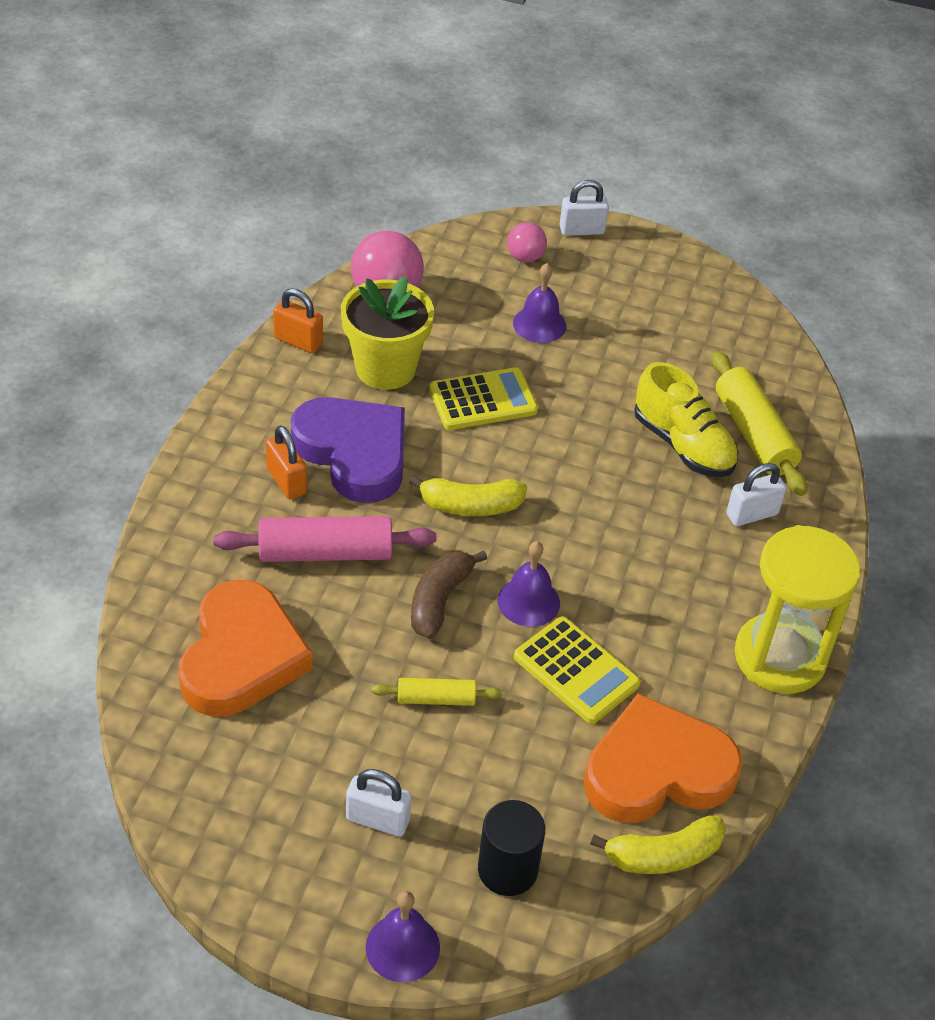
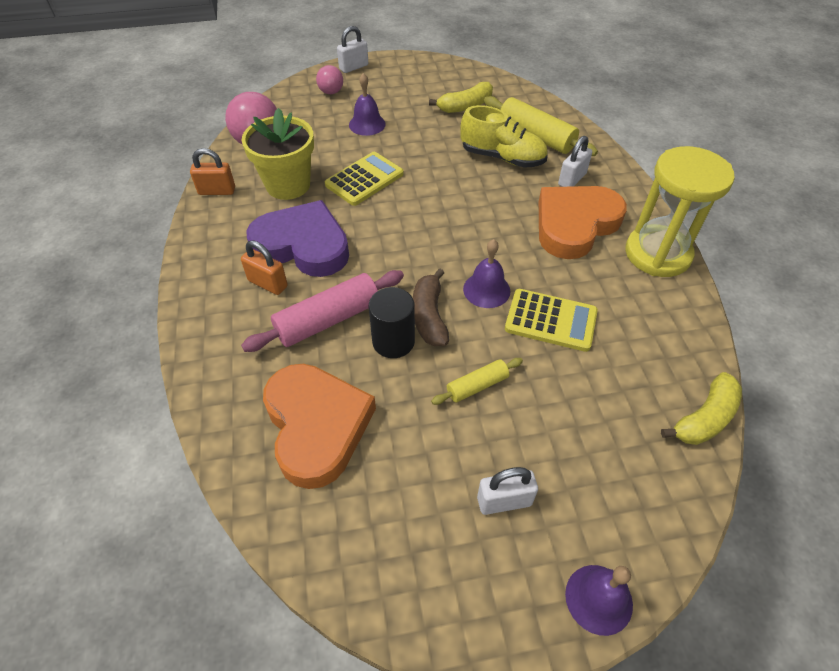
camera: 25 degrees left, 5 degrees up
yellow banana [409,475,527,516] -> yellow banana moved to [429,82,493,113]
black cylinder [478,800,545,896] -> black cylinder moved to [369,287,415,358]
orange heart [584,693,743,823] -> orange heart moved to [539,186,627,259]

